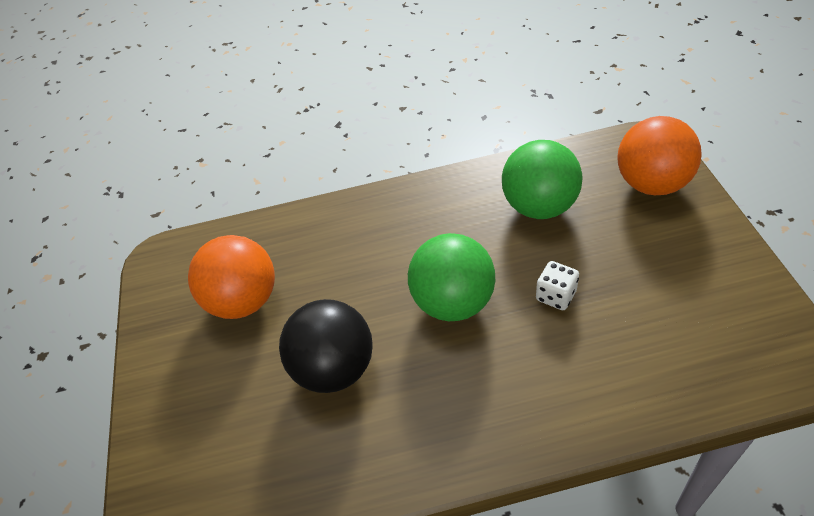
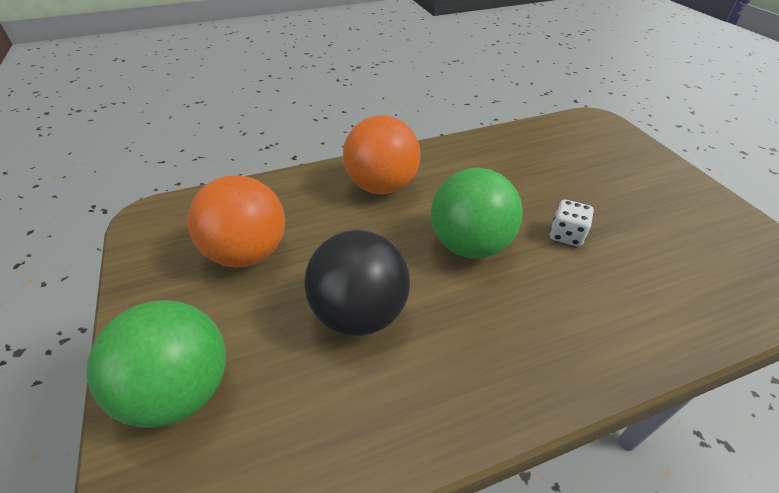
camera: 15 degrees left, 5 degrees down
green ball [502,140,583,219] -> green ball moved to [87,300,226,428]
orange ball [617,116,702,195] -> orange ball moved to [343,115,420,194]

